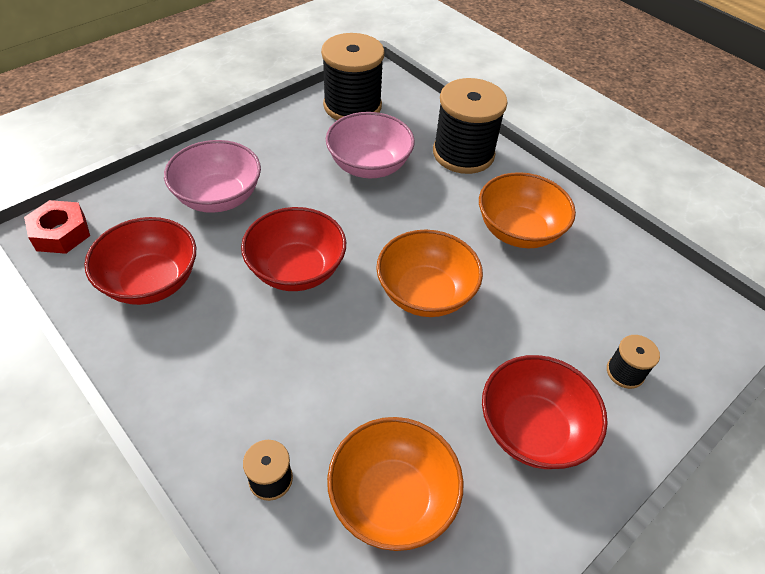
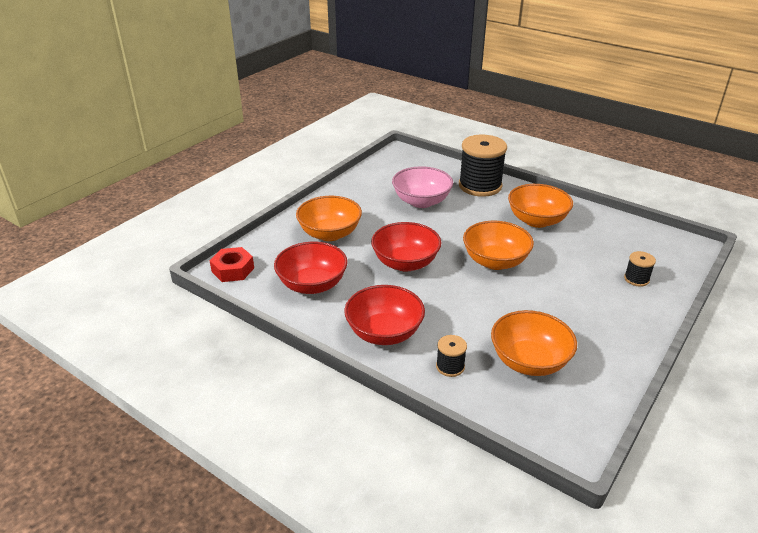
camera: 10 degrees left, 15 degrees down
pink bowl [164,140,261,213] -> orange bowl [296,196,362,241]
black spool [321,33,384,120] -> none
red bowl [482,355,608,469] -> red bowl moved to [344,285,425,345]

